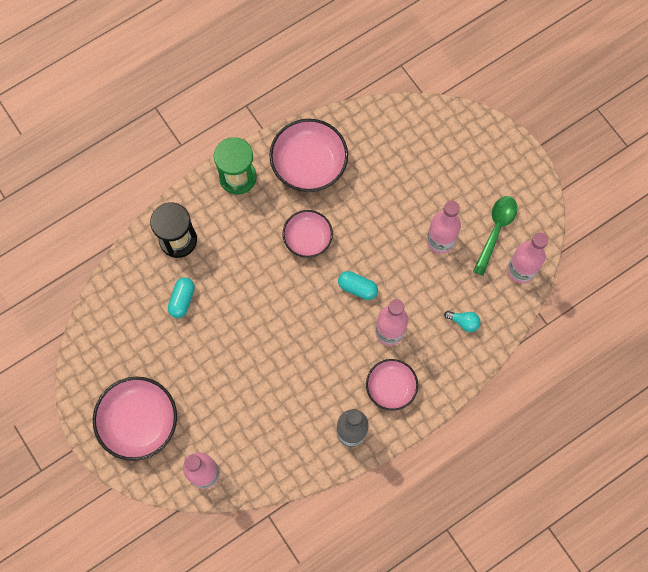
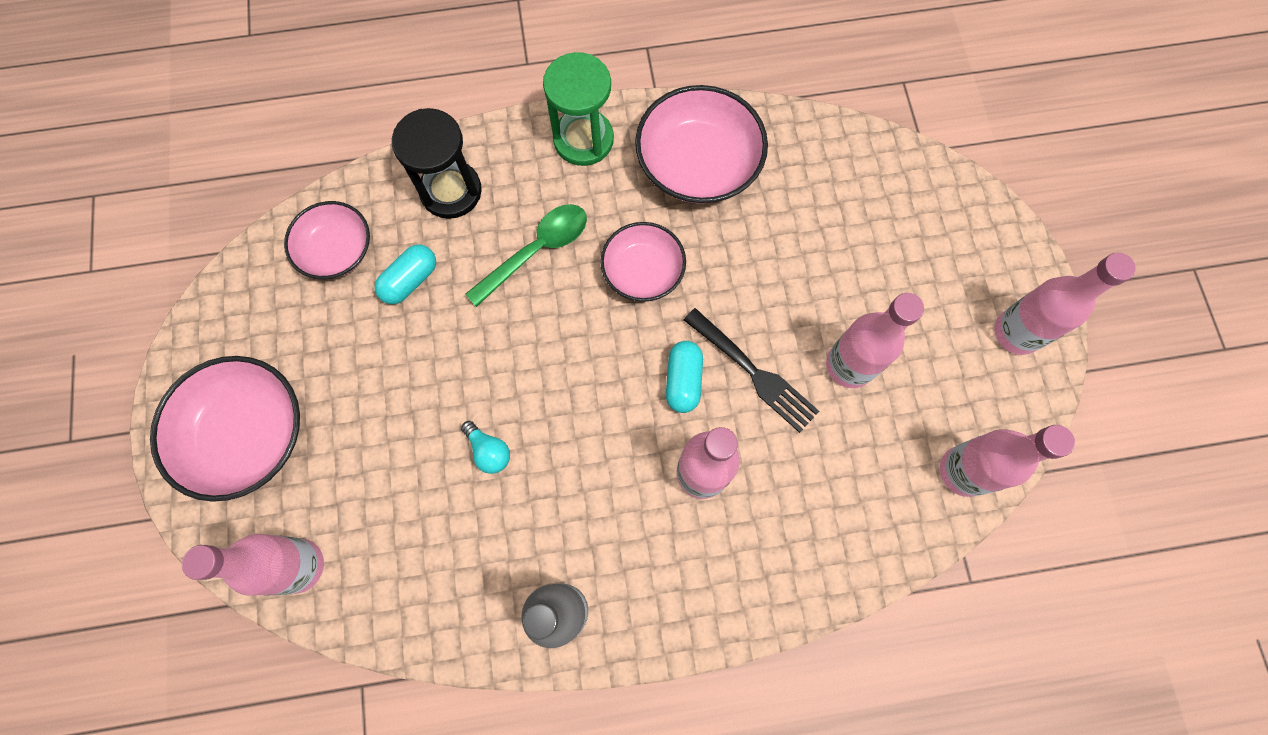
camera: 25 degrees right, 0 degrees up
turquoise capsule [338,271,378,300] -> turquoise capsule turned 45 degrees clockwise [666,341,703,413]
pink bowl [366,359,418,411] -> pink bowl moved to [284,201,370,279]
turquoise light bulb [444,311,480,332] -> turquoise light bulb moved to [461,421,510,474]
green spoon [473,196,517,276] -> green spoon moved to [465,204,587,307]
none -> black fork [684,308,819,433]
none -> pink bottle [994,253,1136,355]

